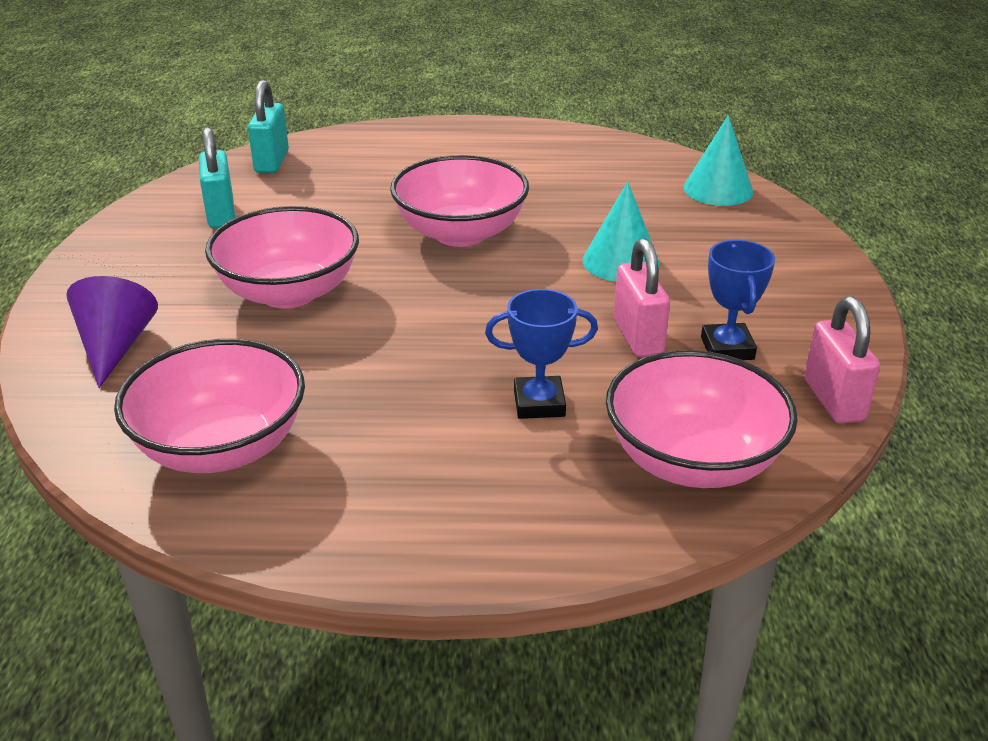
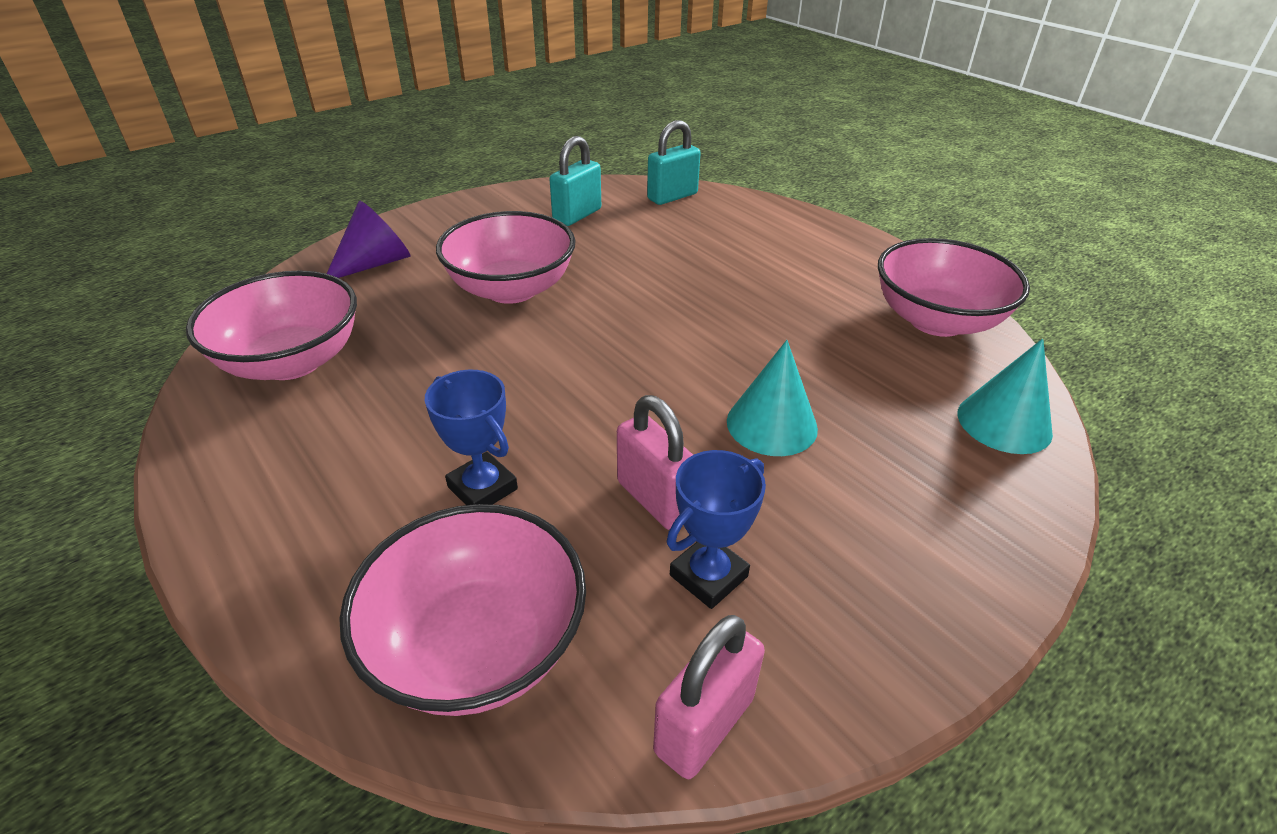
camera: 50 degrees right, 5 degrees up
pink bowl [390,155,529,247] -> pink bowl moved to [878,238,1030,337]
pink padlock [614,238,670,357] -> pink padlock turned 75 degrees counterclockwise [617,395,693,530]

